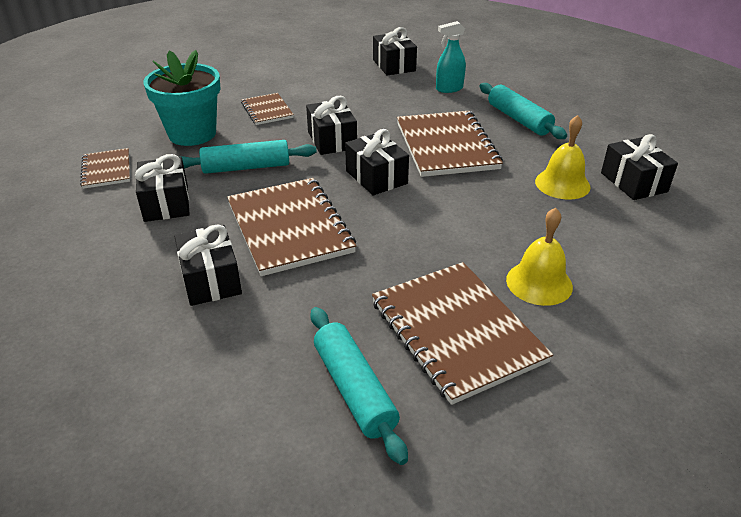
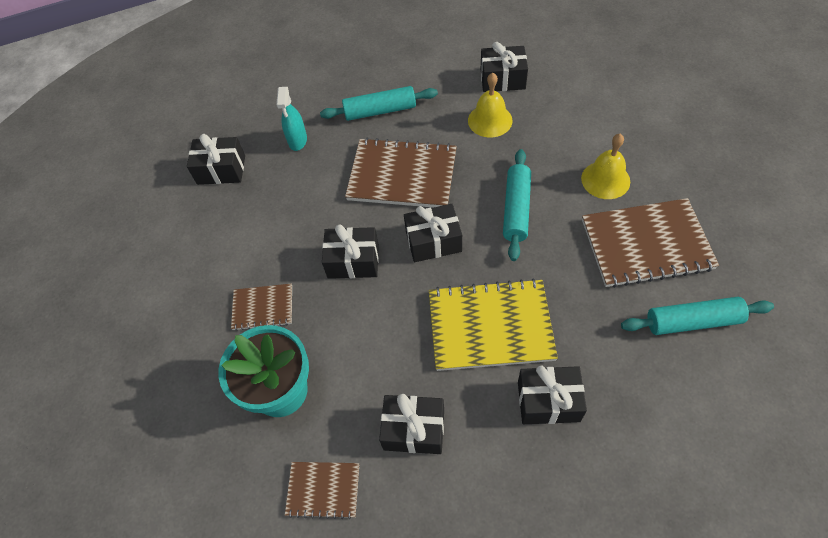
camera: 65 degrees left, 20 degrees up
turquoise rolling pin [179,140,317,174] -> turquoise rolling pin moved to [503,149,531,261]
brown notebook [227,178,356,276] -> yellow notebook [429,278,558,371]

